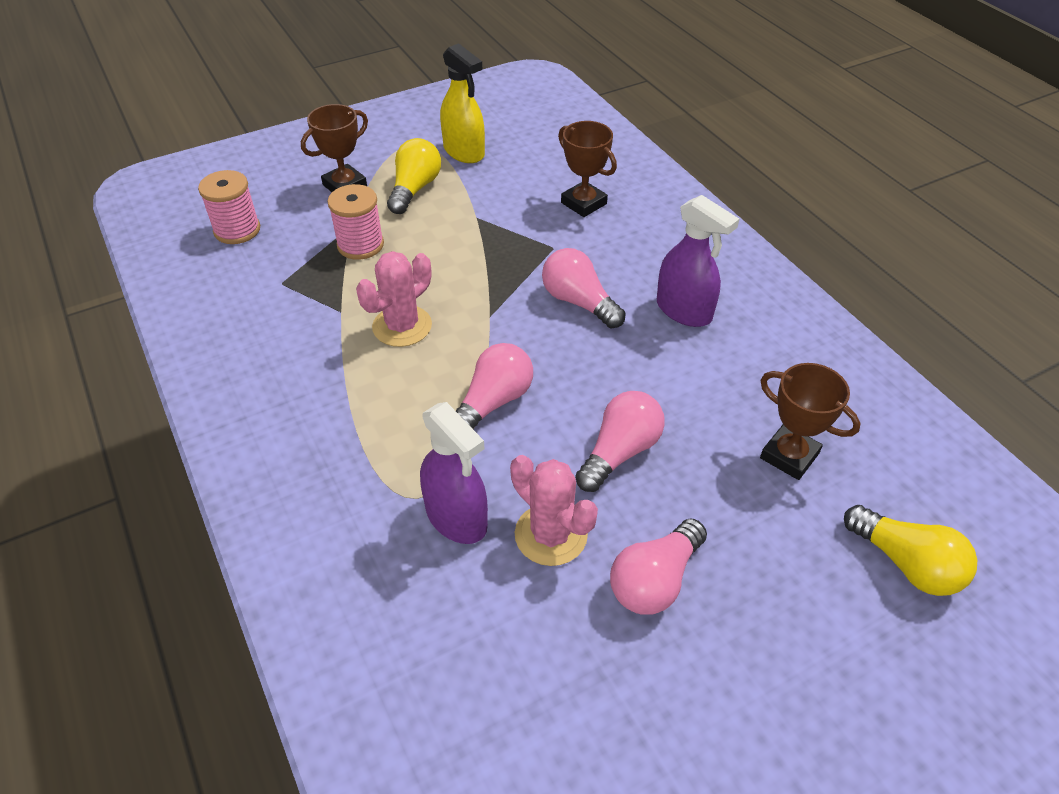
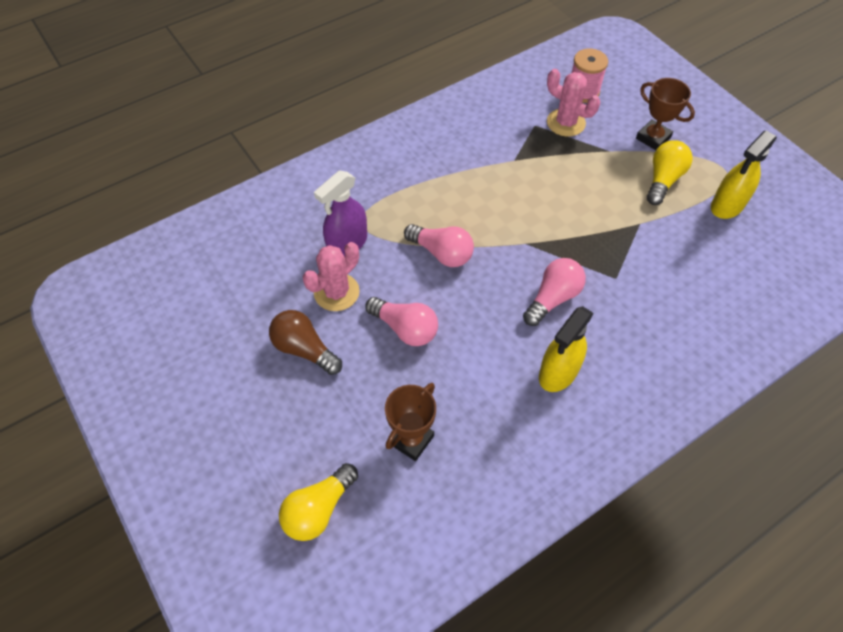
camera: 85 degrees right, 10 degrees up
pink spool [328,184,384,260] -> none
pink cactus [356,251,432,347] -> pink cactus moved to [547,69,600,137]
yellow light bulb [387,138,441,214] -> yellow light bulb turned 75 degrees counterclockwise [647,140,692,205]
brown trophy [558,121,617,217] -> none
pink light bulb [610,518,707,615] -> brown light bulb [269,310,342,375]
purple spray bottle [657,195,739,327] -> yellow spray bottle [539,306,593,392]

